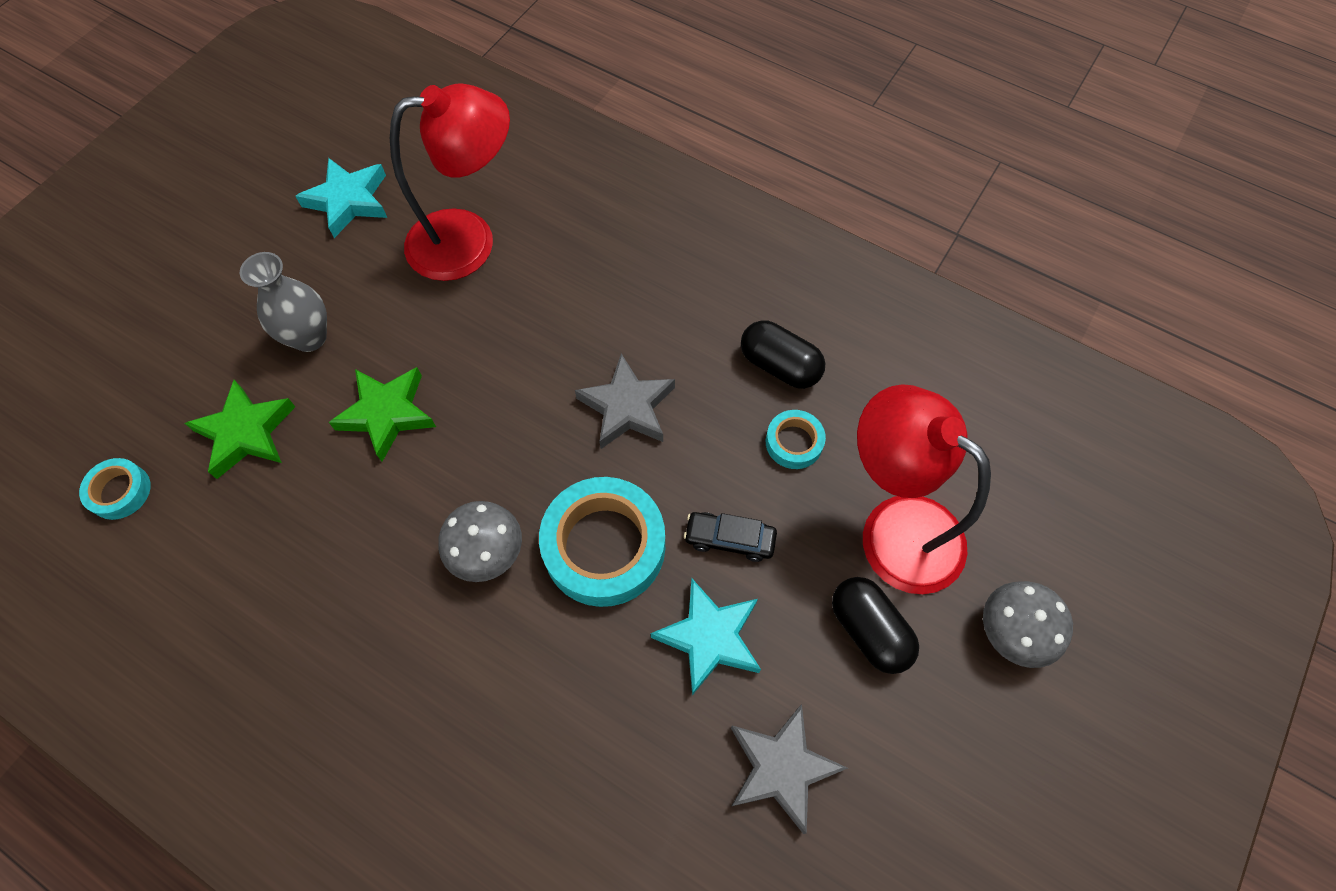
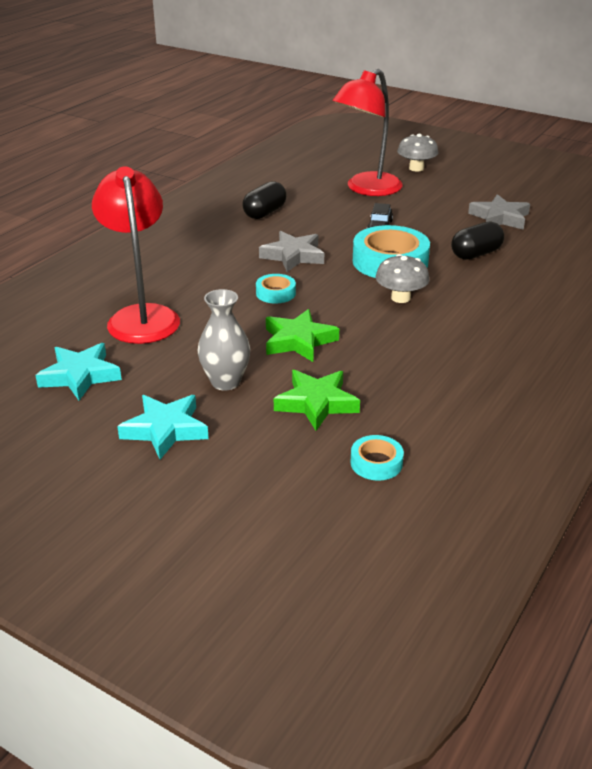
camera: 90 degrees left, 30 degrees down
turquoise star [651,579,761,695] -> turquoise star moved to [117,395,209,459]
turquoise tape [766,410,826,469] -> turquoise tape moved to [256,274,296,304]
black capsule [832,577,919,674] -> black capsule moved to [451,221,504,260]

